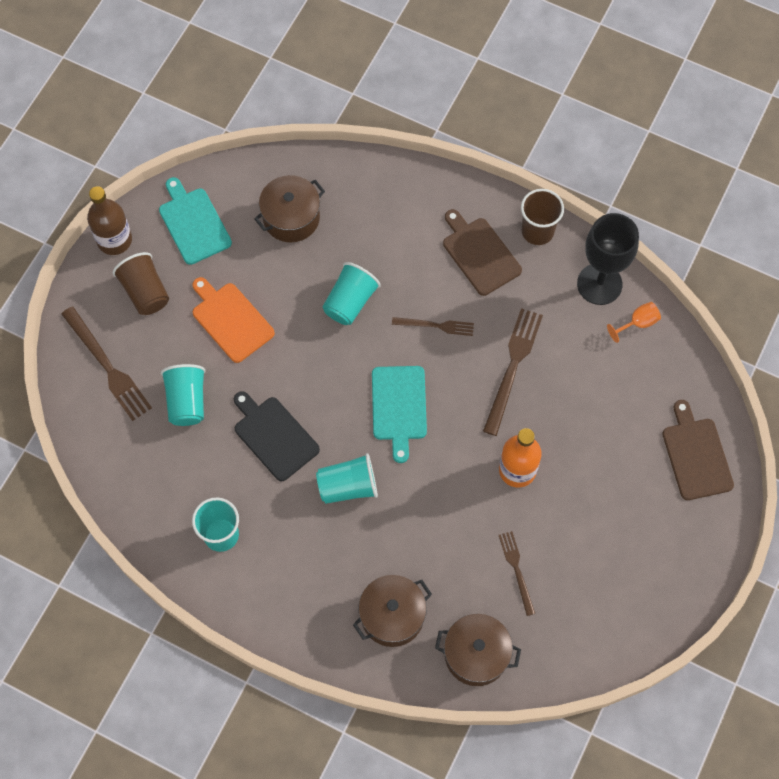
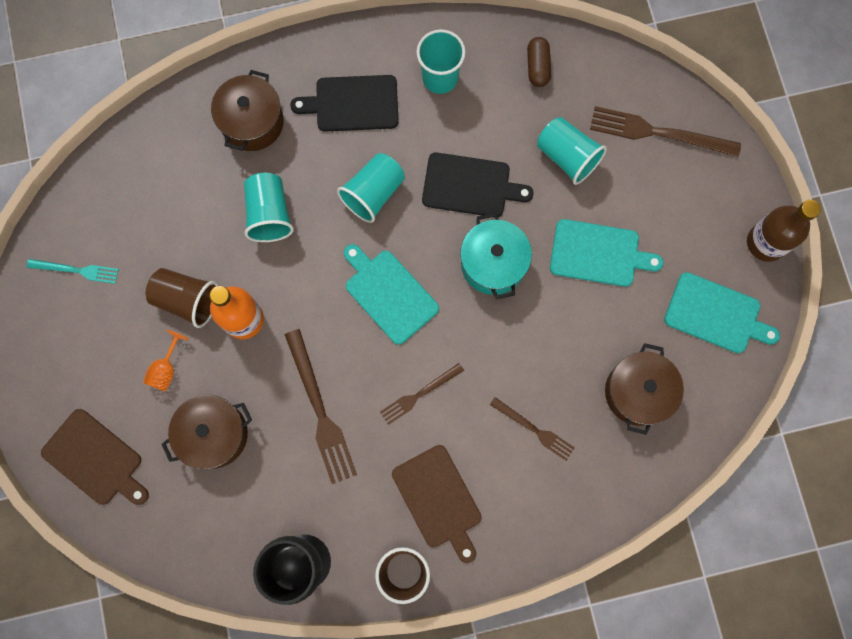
camera: 140 degrees right, 10 degrees up
brown cup [113,252,169,315] -> brown cup moved to [146,268,218,328]
orange cutting board [192,277,275,363] -> turquoise cutting board [550,219,663,287]
turquoise cup [322,262,381,325] -> turquoise cup moved to [244,173,294,242]
brown pot [435,614,521,686] -> brown pot moved to [162,395,252,469]
brown cutting board [443,209,522,296] -> brown cutting board turned 45 degrees clockwise [392,445,482,563]
brown fork [499,531,535,616] -> brown fork moved to [490,397,575,461]
orange goblet [607,302,661,343] -> orange goblet moved to [143,330,189,392]
none -> turquoise fork [27,259,119,284]
none -> black cutting board [290,75,398,132]
none -> turquoise pot [460,213,532,299]
none -> brown capsule [527,37,551,87]

